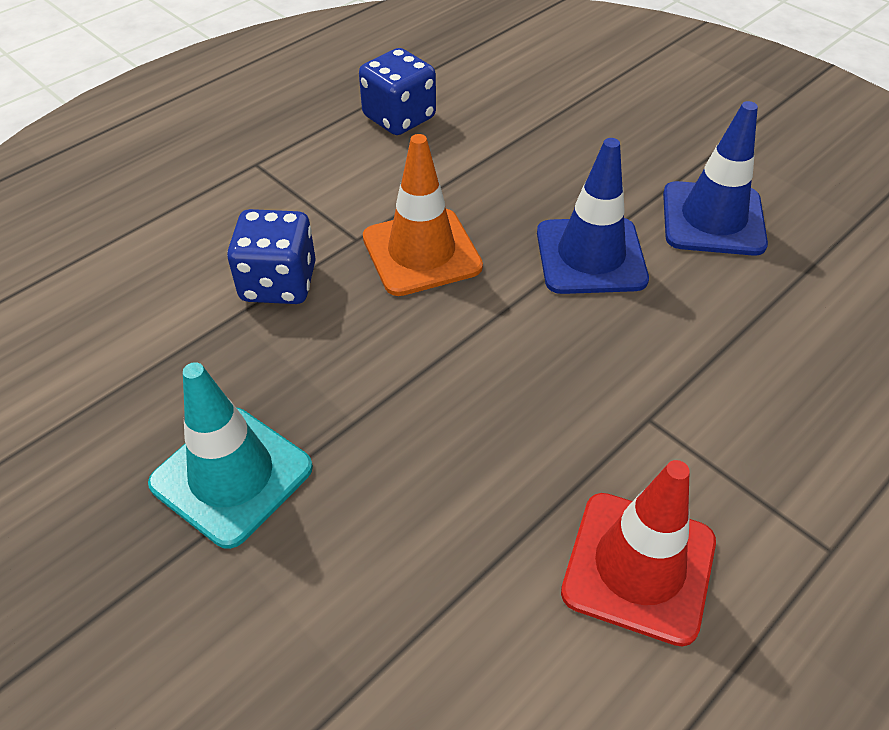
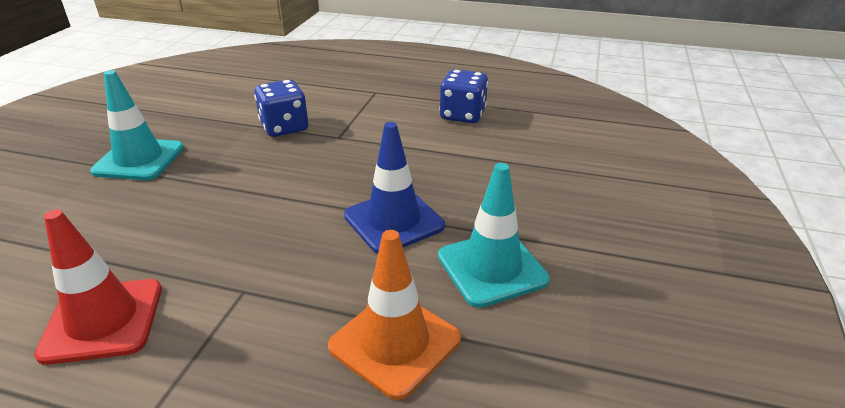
camera: 60 degrees right, 15 degrees down
orange traffic cone [363,134,483,296] -> orange traffic cone moved to [328,230,461,400]
blue traffic cone [663,101,768,256] -> turquoise traffic cone [438,163,550,308]

